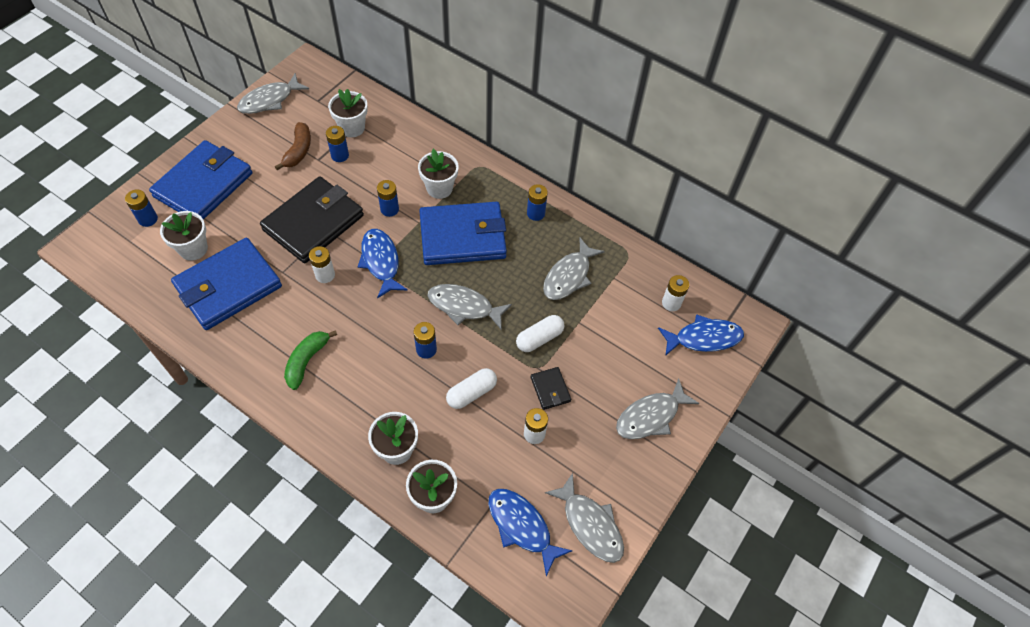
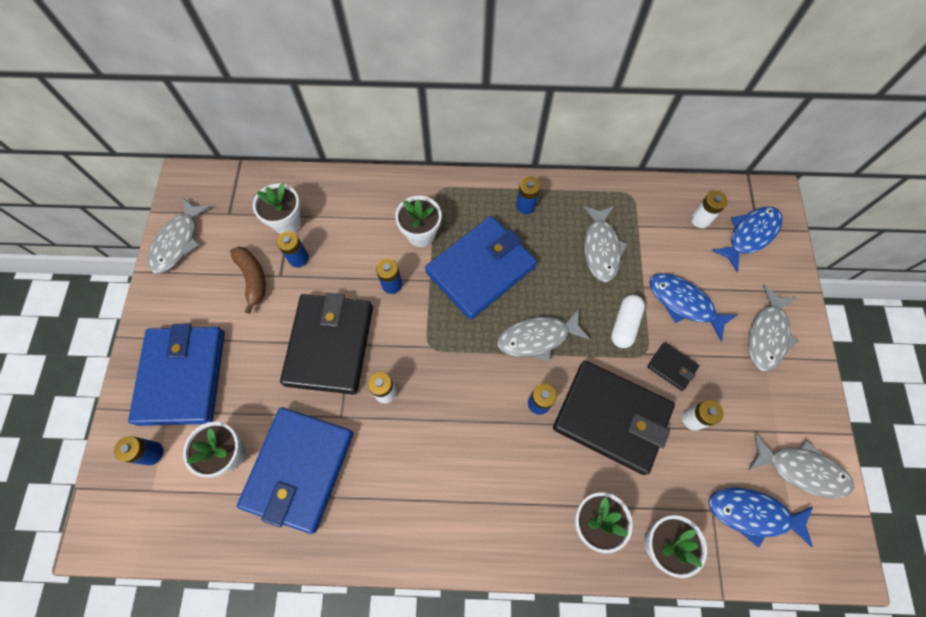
camera: 30 degrees left, 10 degrees up
green banana [284,330,337,390] -> none
blue fish [358,229,408,299] -> blue fish moved to [649,273,737,341]
white capsule [446,368,497,409] -> black wallet [553,361,675,475]

